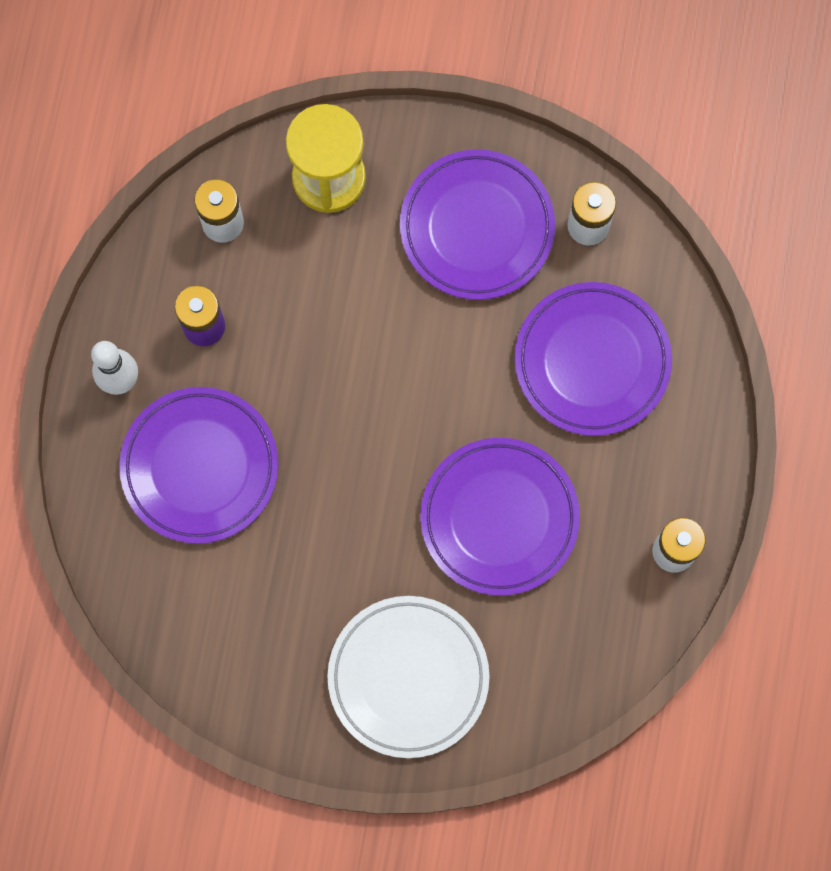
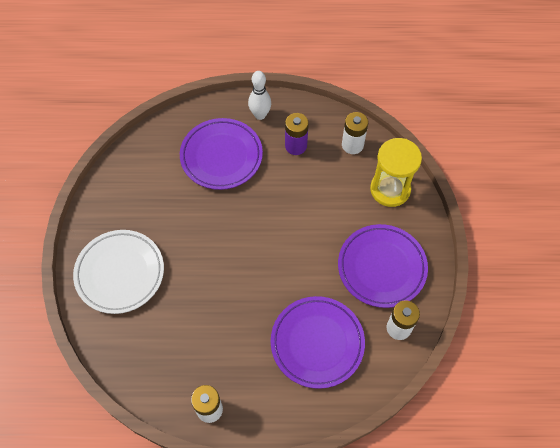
camera: 80 degrees right, 15 degrees down
purple plate [420,438,580,596] -> none

